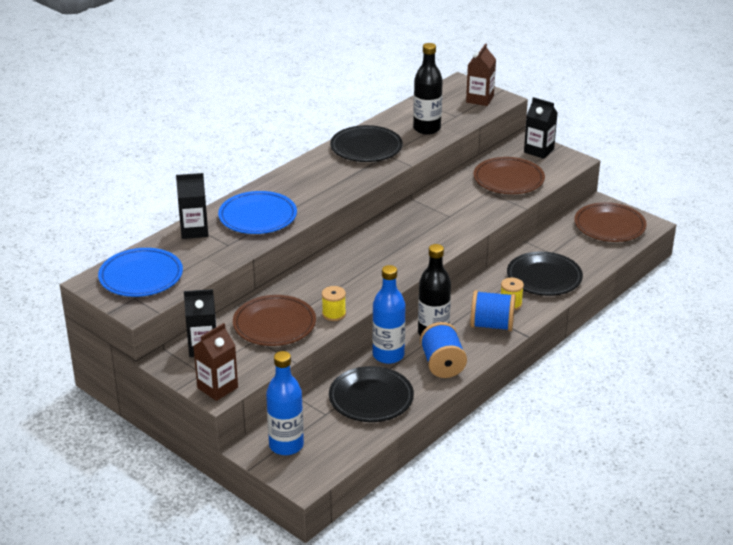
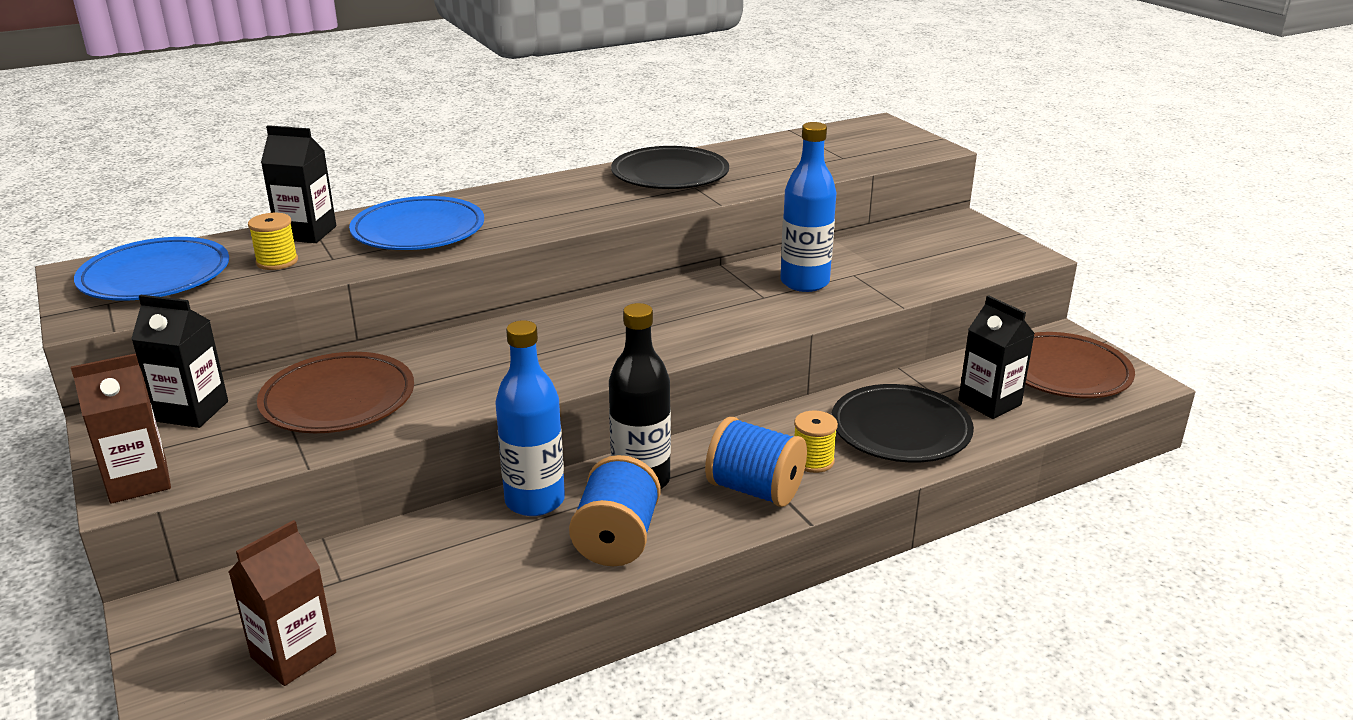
camera: 20 degrees right, 5 degrees down
blue bottle [266,351,304,455] -> blue bottle moved to [780,122,837,292]
yellow spool [322,286,346,321] -> yellow spool moved to [248,213,298,270]
black plate [329,366,414,422] -> none
black bottle [413,43,443,135] -> none
brown carton [466,43,496,106] -> brown carton moved to [229,520,336,686]
brown plate [474,157,545,194] -> none
black carton [524,97,558,159] -> black carton moved to [958,295,1035,419]

